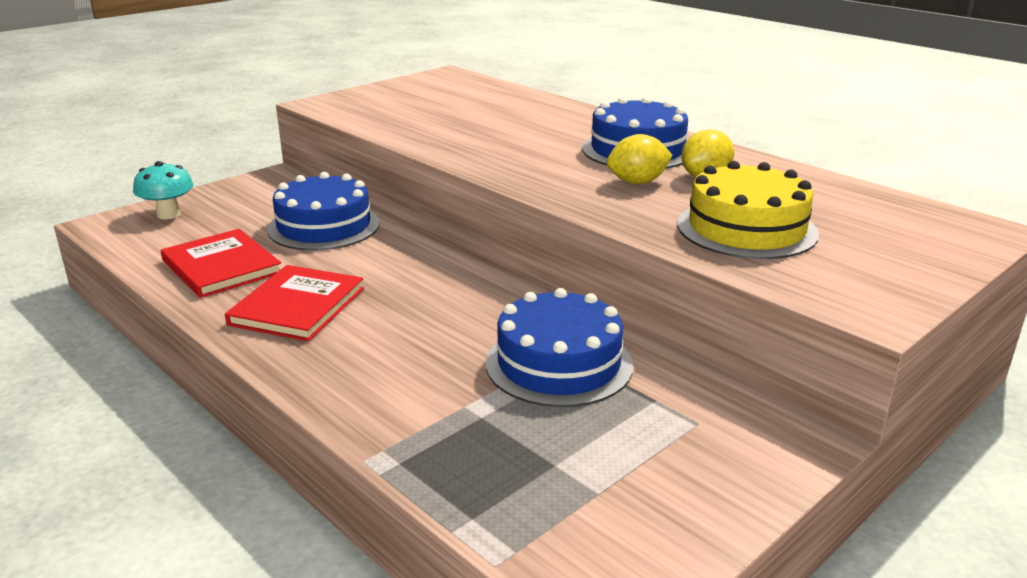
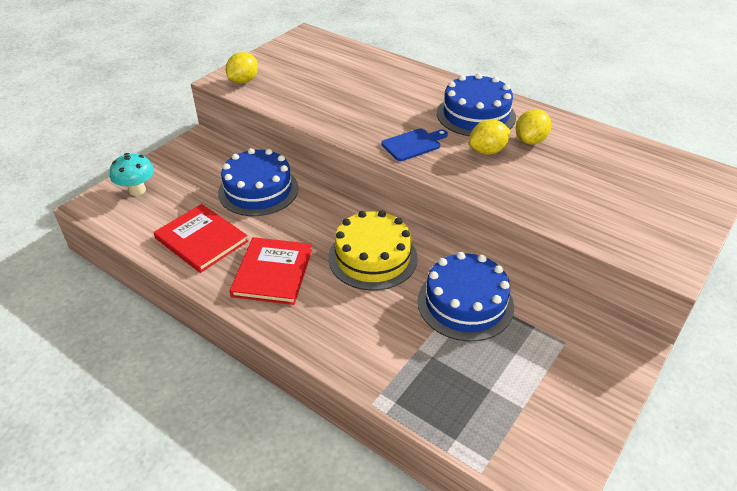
camera: 10 degrees left, 15 degrees up
yellow cake [677,161,819,259] -> yellow cake moved to [328,210,418,290]
none -> yellow lemon [226,52,258,84]
none -> blue cutting board [381,128,448,161]

